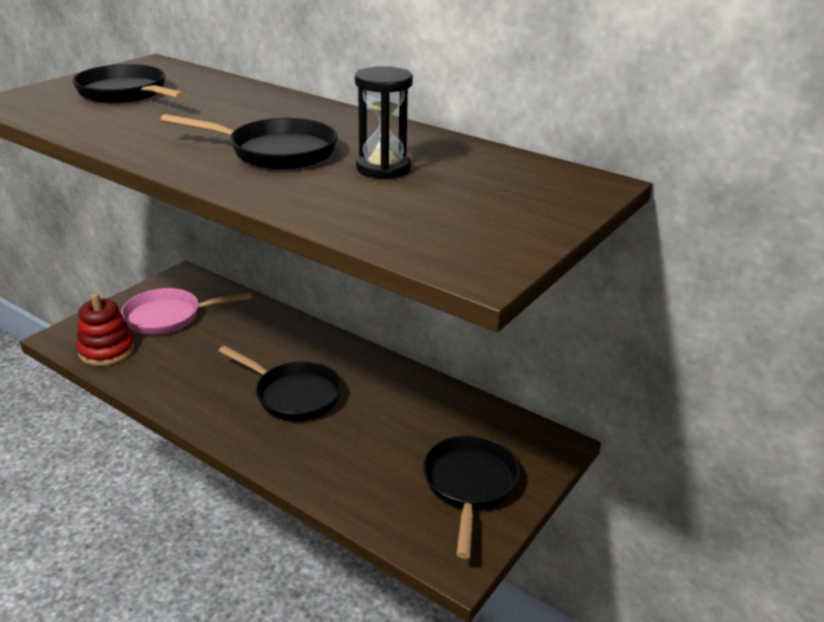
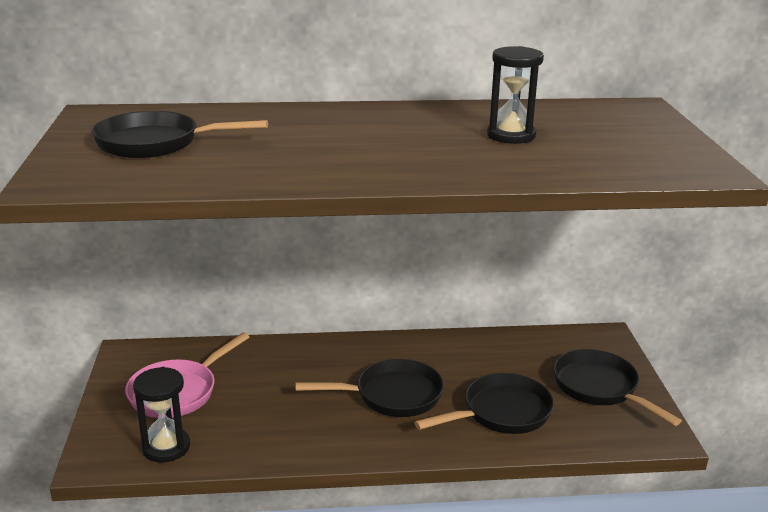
camera: 40 degrees left, 5 degrees down
red stacking toy [76,293,135,366] -> black hourglass [133,367,190,463]
black pan [161,114,338,169] -> black pan moved to [414,373,554,434]

